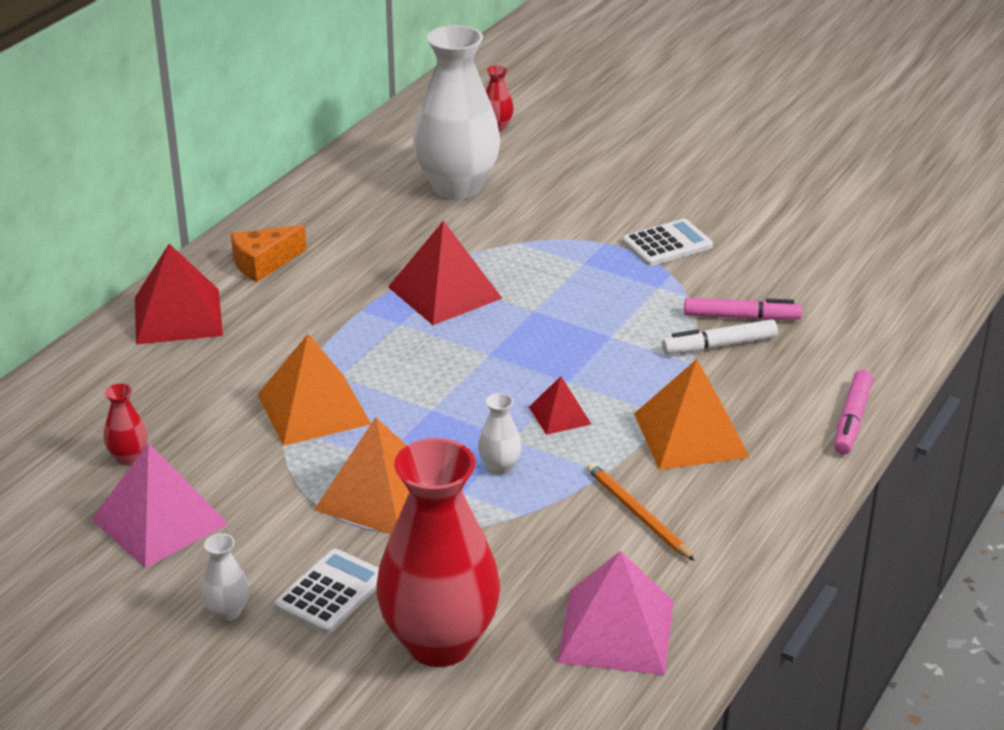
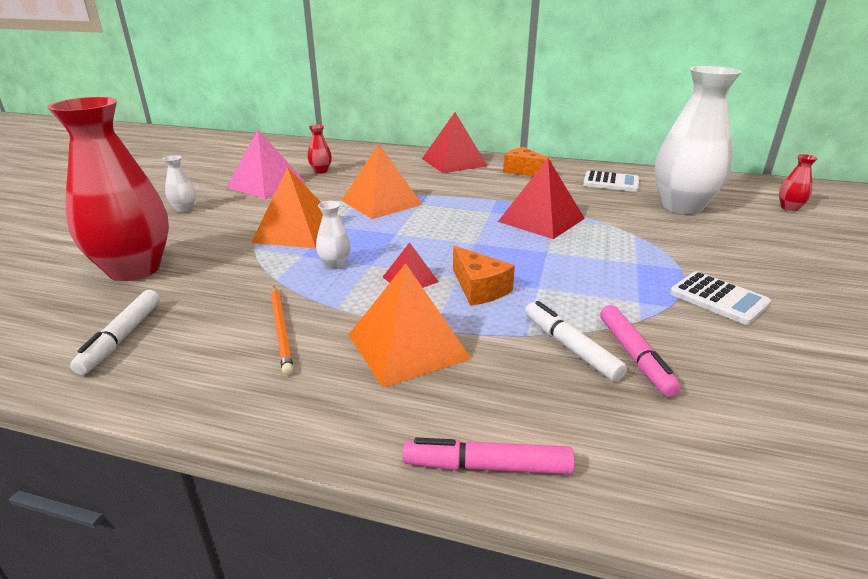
camera: 75 degrees right, 5 degrees down
white calculator [274,548,379,634] -> white calculator moved to [583,170,639,192]
pink pyramid [557,551,673,675] -> white marker [70,290,160,375]
orange pencil [587,462,695,561] -> orange pencil turned 120 degrees clockwise [271,286,294,375]
none -> orange cheese [453,246,515,306]

